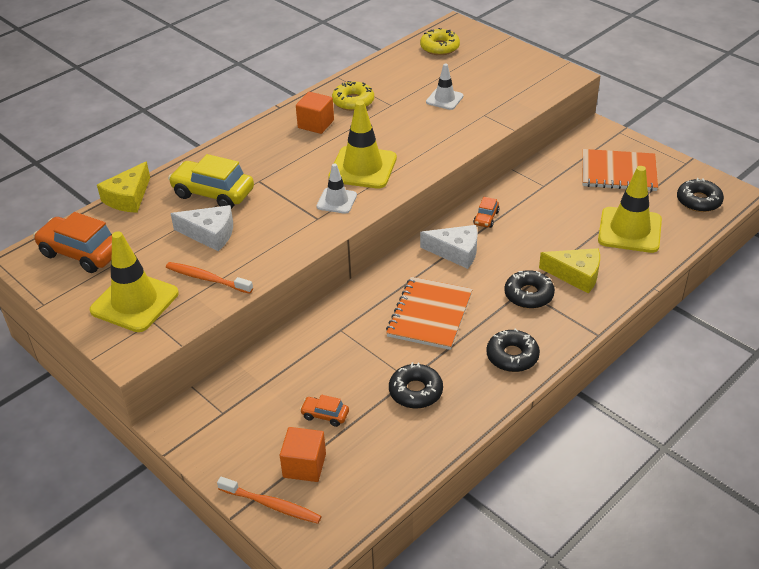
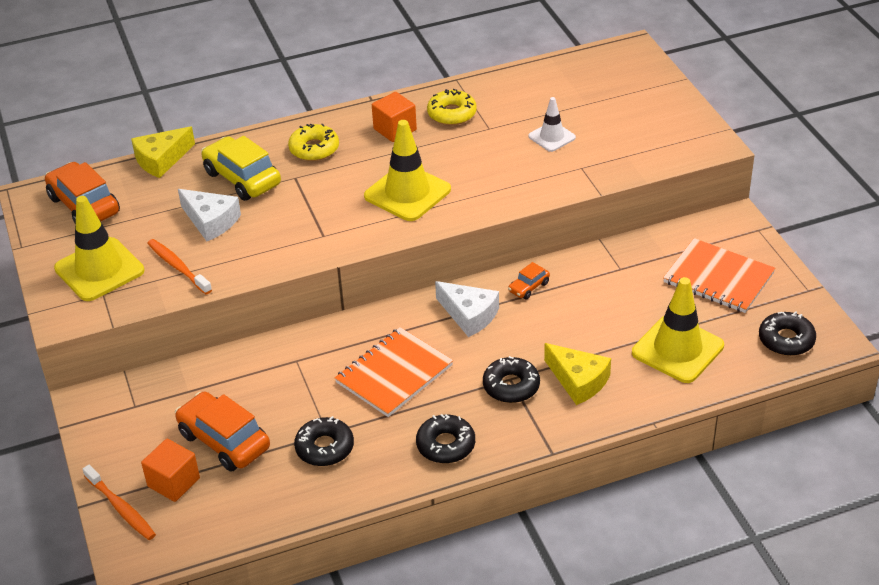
camera: 25 degrees right, 0 degrees up
orange car [300,395,349,427] -> orange car [175,392,270,472], size x2.05
white traffic cone [317,163,357,214] -> none
yellow donut [420,28,460,55] -> yellow donut moved to [288,124,339,161]

